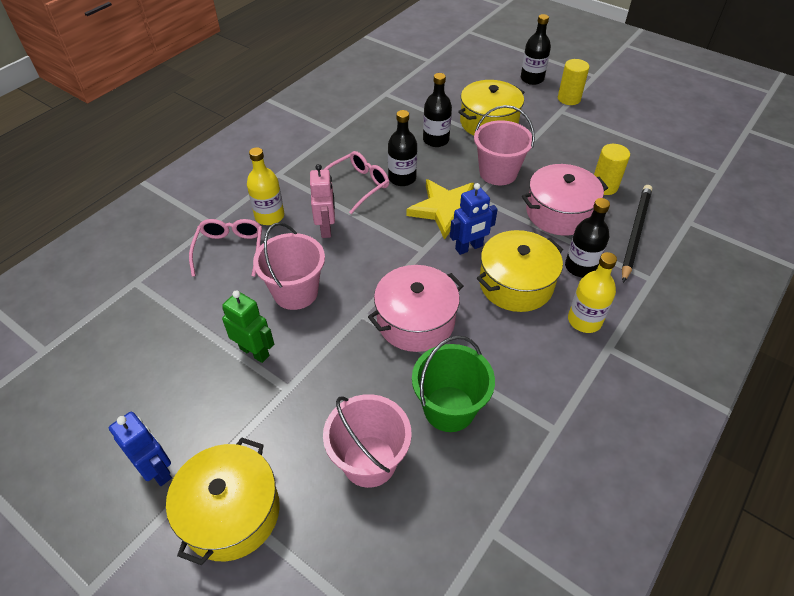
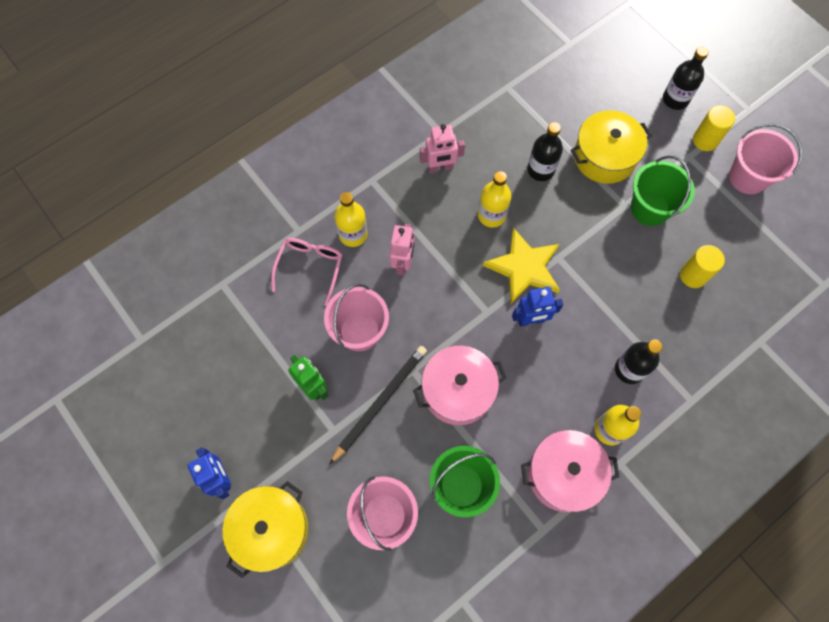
camera: 15 degrees right, 20 degrees up
pink glasses [324,151,389,214] -> none
black bottle [388,110,417,186] -> yellow bottle [478,171,511,228]
pink bucket [474,105,535,185] -> pink bucket moved to [729,124,802,194]
yellow pot [477,230,563,312] -> none
pink pot [522,164,608,236] -> pink pot moved to [521,430,620,512]
black pencil [622,185,652,283] -> black pencil moved to [329,346,427,465]
none -> pink robot [420,124,465,173]
none -> green bucket [631,156,695,226]

